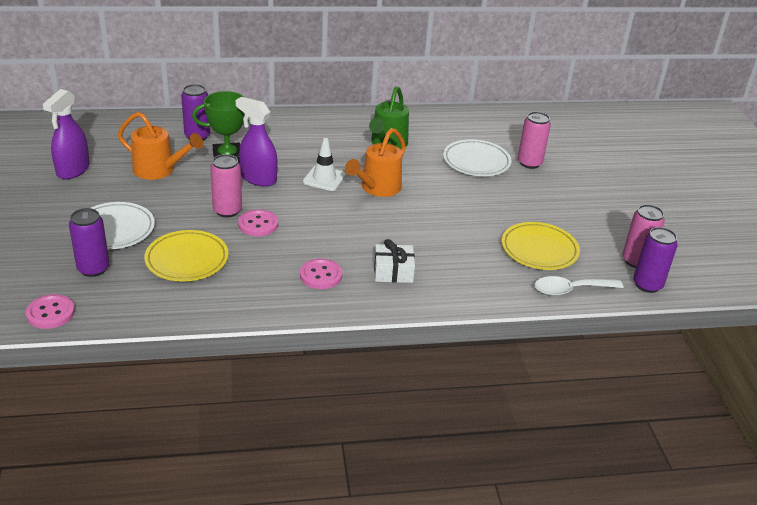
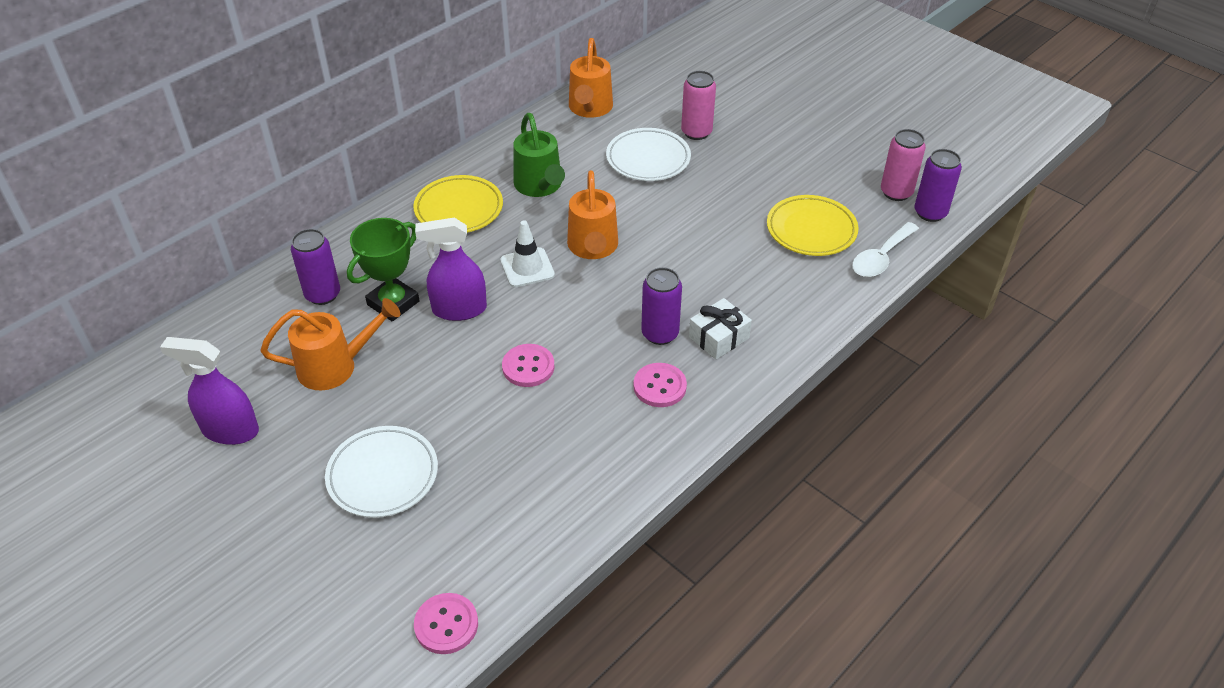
camera: 35 degrees left, 10 degrees up
purple spray bottle [42,89,90,179] -> purple spray bottle turned 120 degrees clockwise [160,337,259,445]
purple can [69,208,110,277] -> purple can moved to [641,267,682,345]
yellow plate [144,230,228,282] -> yellow plate moved to [413,175,503,233]
pink can [210,154,242,218] -> none
none -> orange watering can [569,38,613,118]

